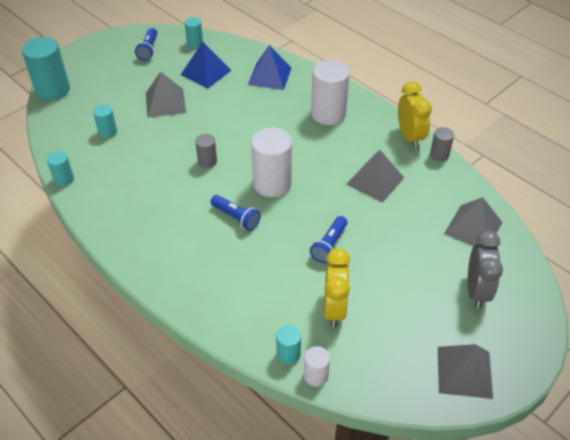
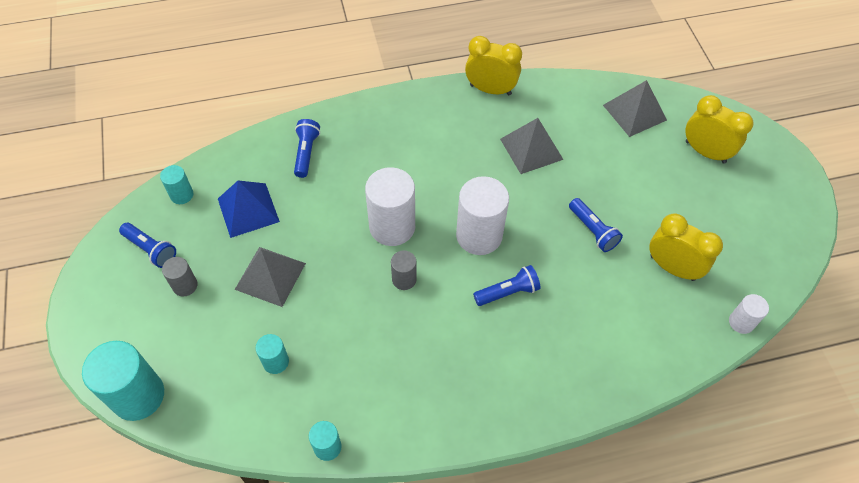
camera: 60 degrees left, 10 degrees up
blue pyramid [248,45,292,90] -> blue flashlight [294,119,320,178]
turquoise cylinder [276,325,301,365] -> none
white cylinder [311,60,350,125] -> white cylinder moved to [365,167,415,246]
grey cylinder [430,127,454,161] -> grey cylinder moved to [162,257,198,297]
grey pyramid [438,344,493,399] -> none
grey clock [468,230,503,309] -> yellow clock [685,95,754,164]

